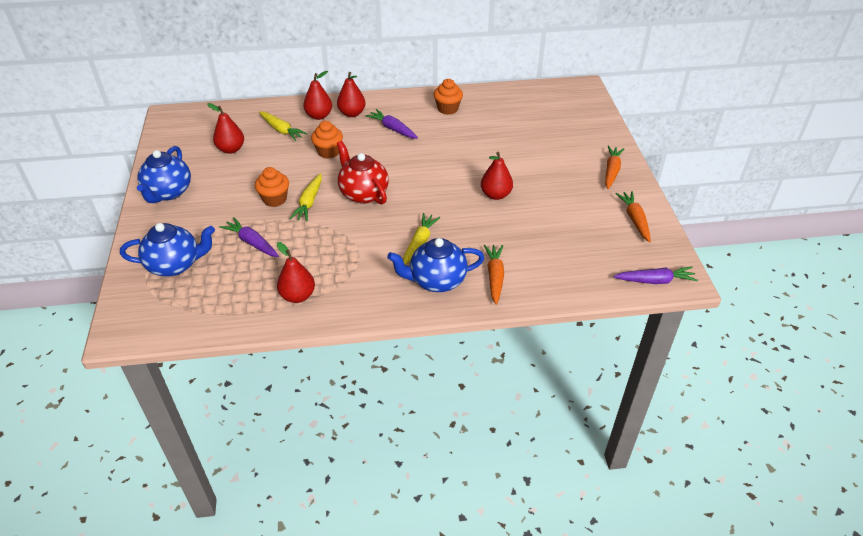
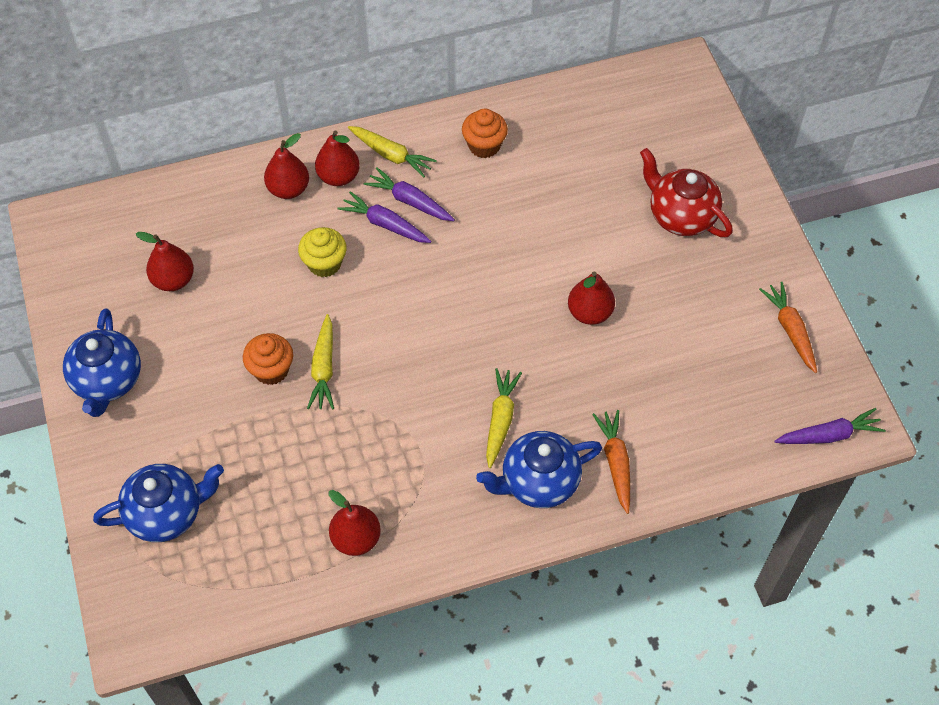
camera: 10 degrees left, 15 degrees up
purple carrot [220,217,279,257] -> purple carrot moved to [337,191,431,243]
yellow carrot [259,111,308,141] -> yellow carrot moved to [348,126,437,177]
orange cupcake [311,121,343,159] -> yellow cupcake [298,227,347,277]
red teapot [337,141,389,204] -> red teapot moved to [640,148,733,237]
orange carrot [605,146,625,189] -> none

